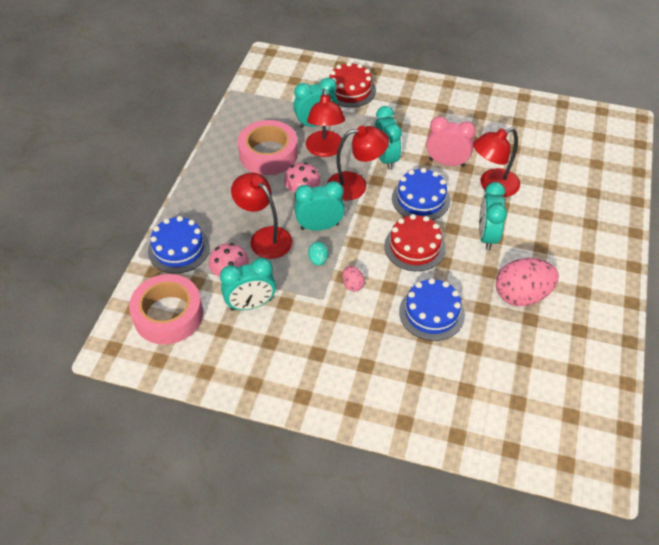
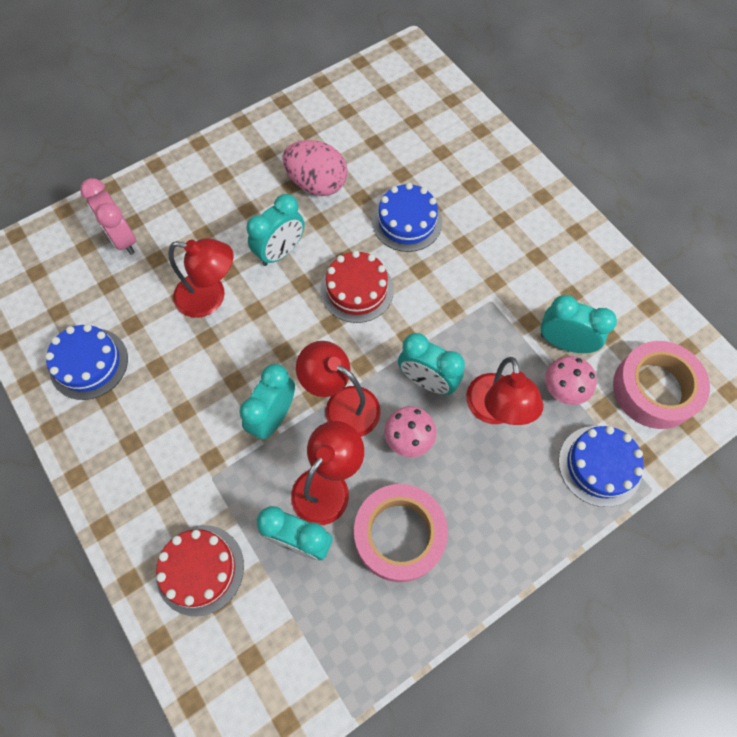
camera: 140 degrees left, 15 degrees up
turquoise egg [308,242,328,266] -> none
pink egg [342,266,365,292] -> none
blue cake [392,168,450,220] -> blue cake moved to [45,324,128,400]
pink clock [426,116,476,167] -> pink clock moved to [80,178,136,255]

